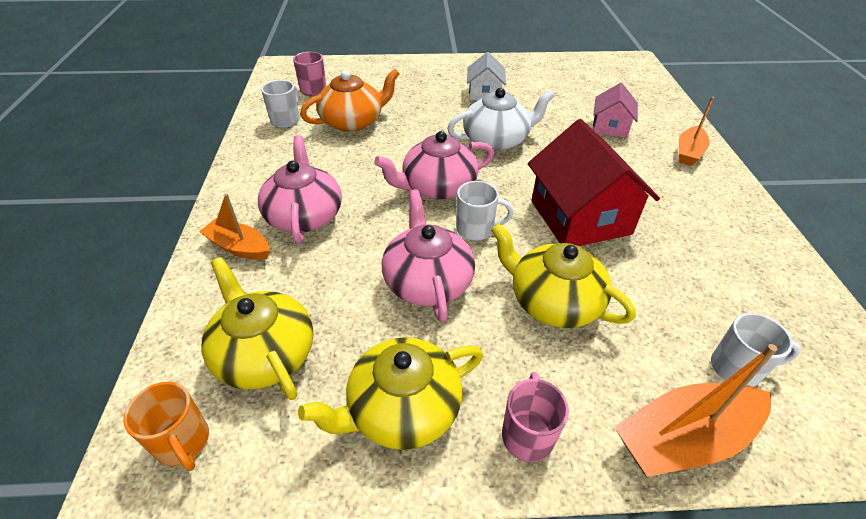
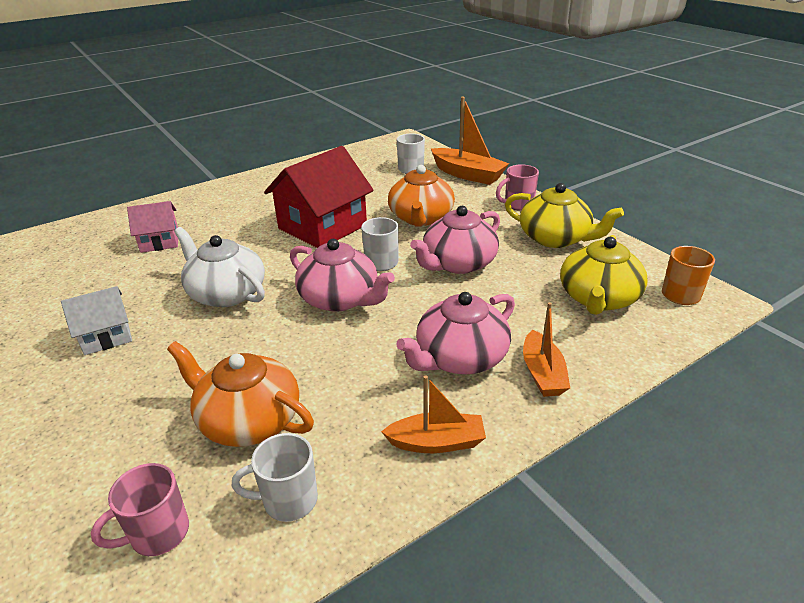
camera: 120 degrees left, 10 degrees down
yellow teapot [491,223,636,328] -> orange teapot [388,165,455,227]
orange boat [679,97,715,166] -> orange boat moved to [381,375,486,453]

